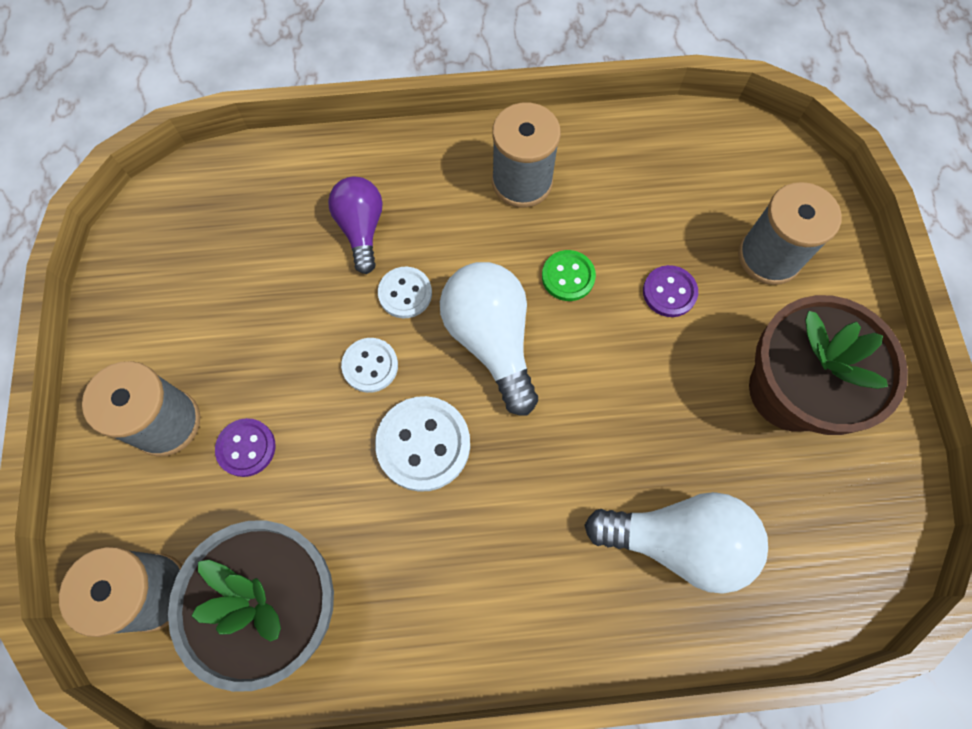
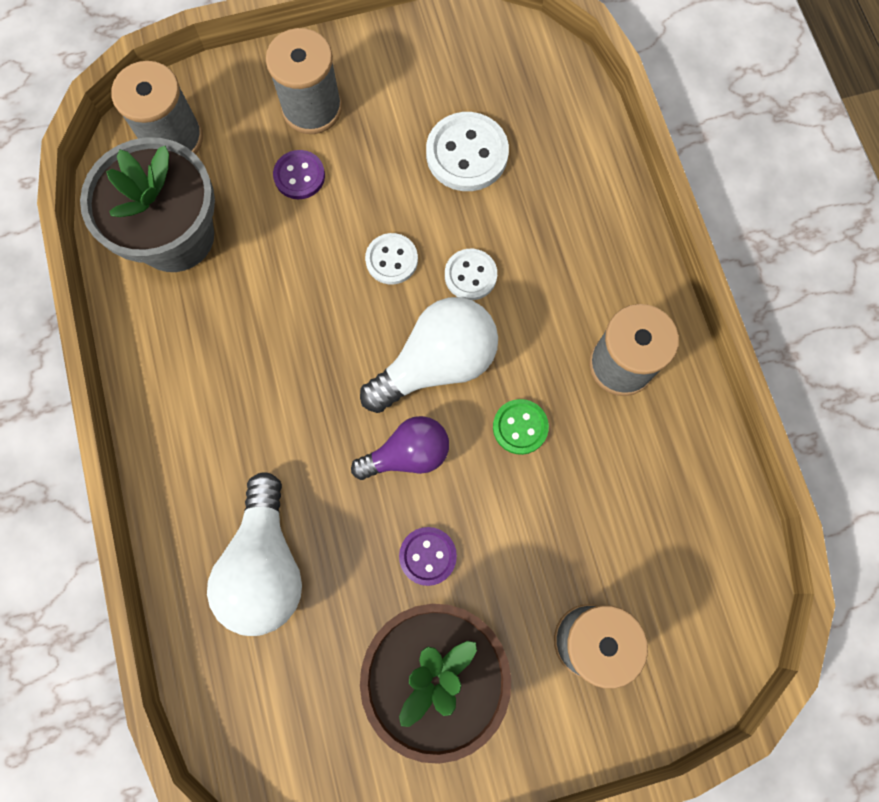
camera: 80 degrees right, 5 degrees up
purple light bulb [328,177,382,274] -> purple light bulb moved to [351,416,449,480]
white button [375,396,470,492] -> white button moved to [426,112,509,191]
purple button [643,265,698,317] -> purple button moved to [399,527,457,586]

